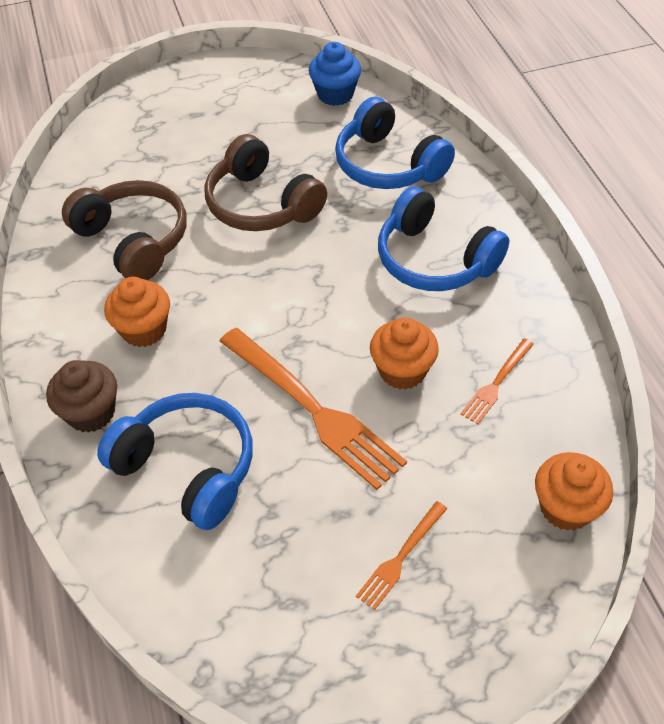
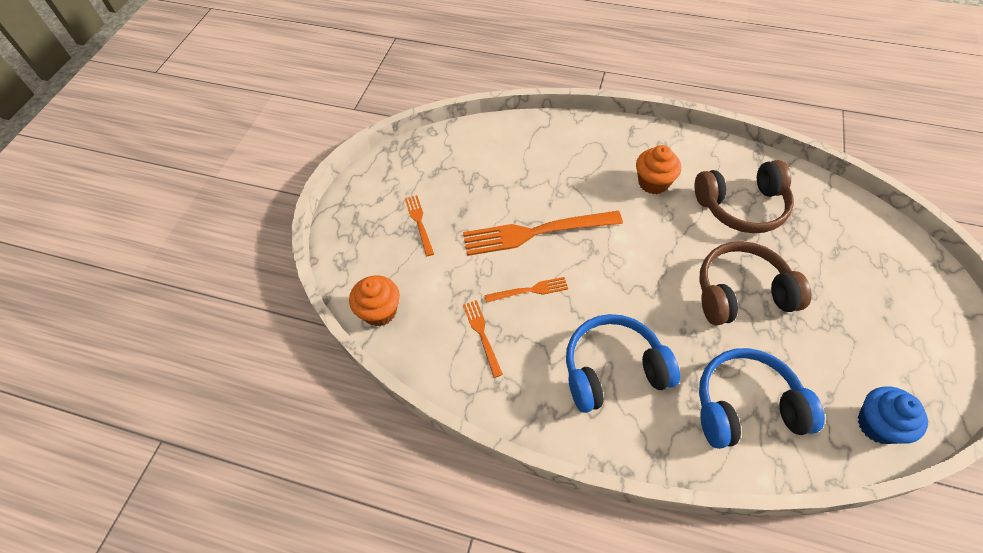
camera: 125 degrees right, 5 degrees up
brown cupcake [46,360,117,433] -> none
blue headphones [97,393,253,530] -> none
orange cupcake [370,317,439,390] -> orange fork [484,277,568,303]

